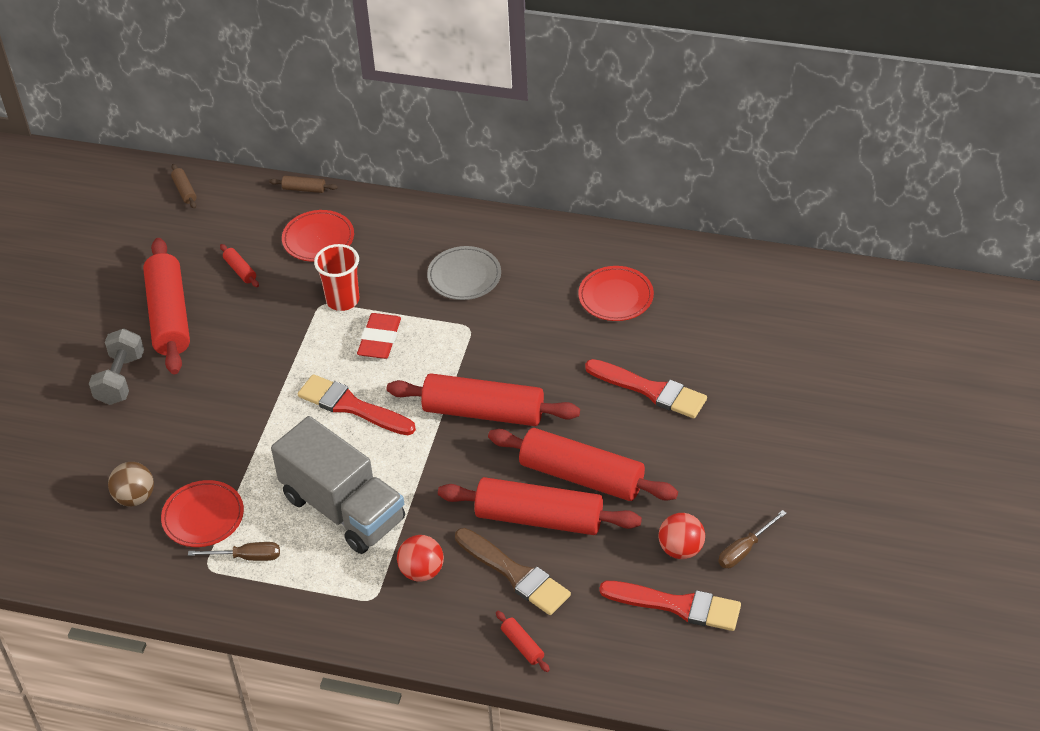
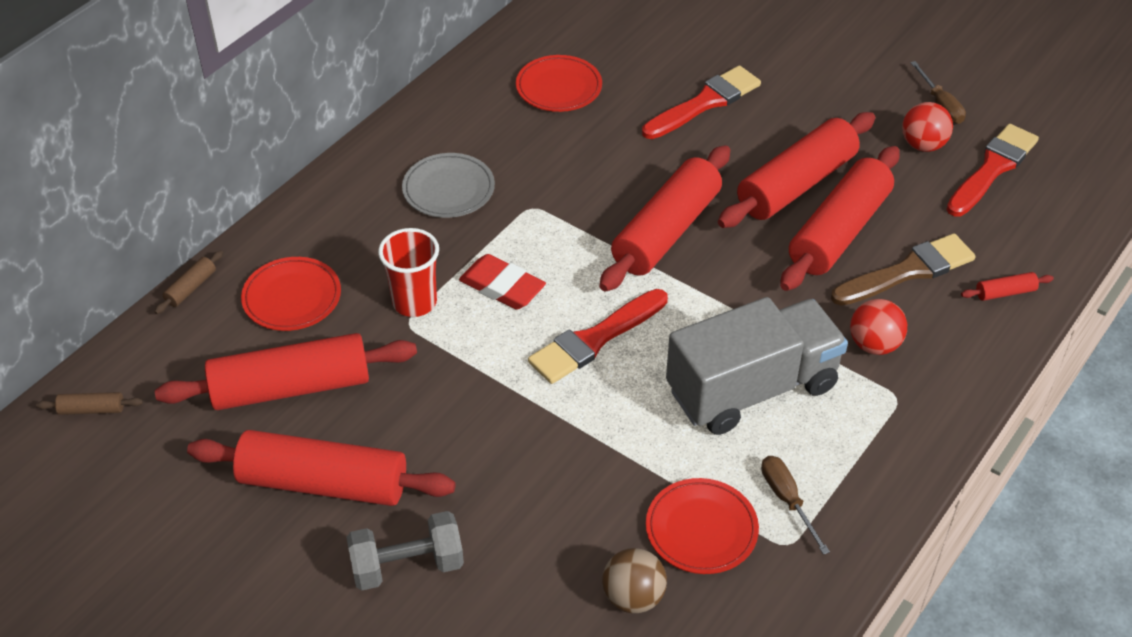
camera: 70 degrees left, 0 degrees up
grey dumbbell [89,328,144,405] -> grey dumbbell turned 45 degrees counterclockwise [346,511,464,590]
brown screwdriver [188,542,280,561] -> brown screwdriver turned 45 degrees counterclockwise [761,456,830,555]
red rolling pin [220,244,259,287] -> red rolling pin [155,333,417,410], size x2.49

